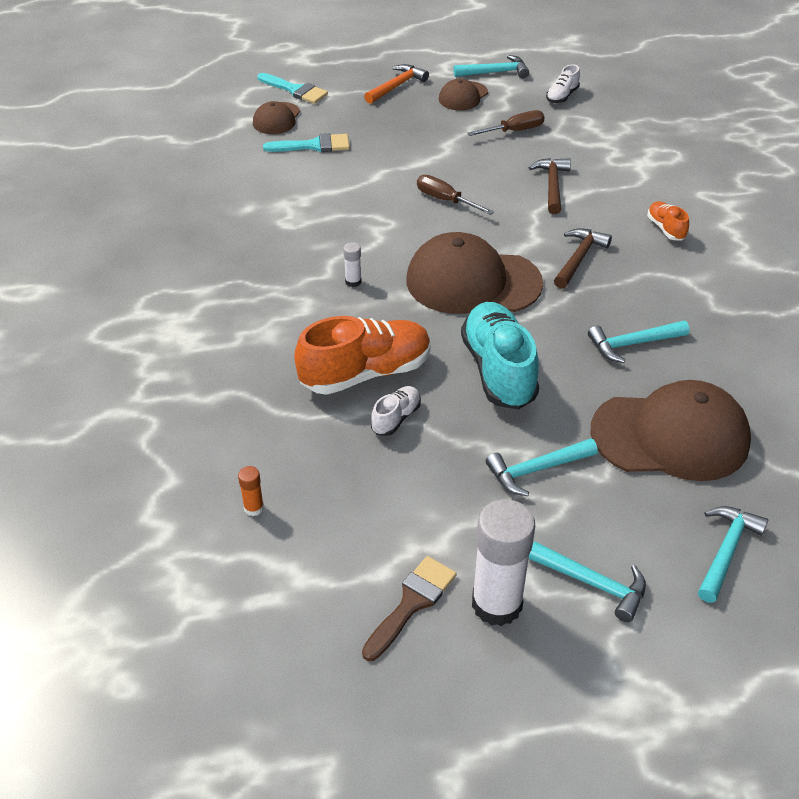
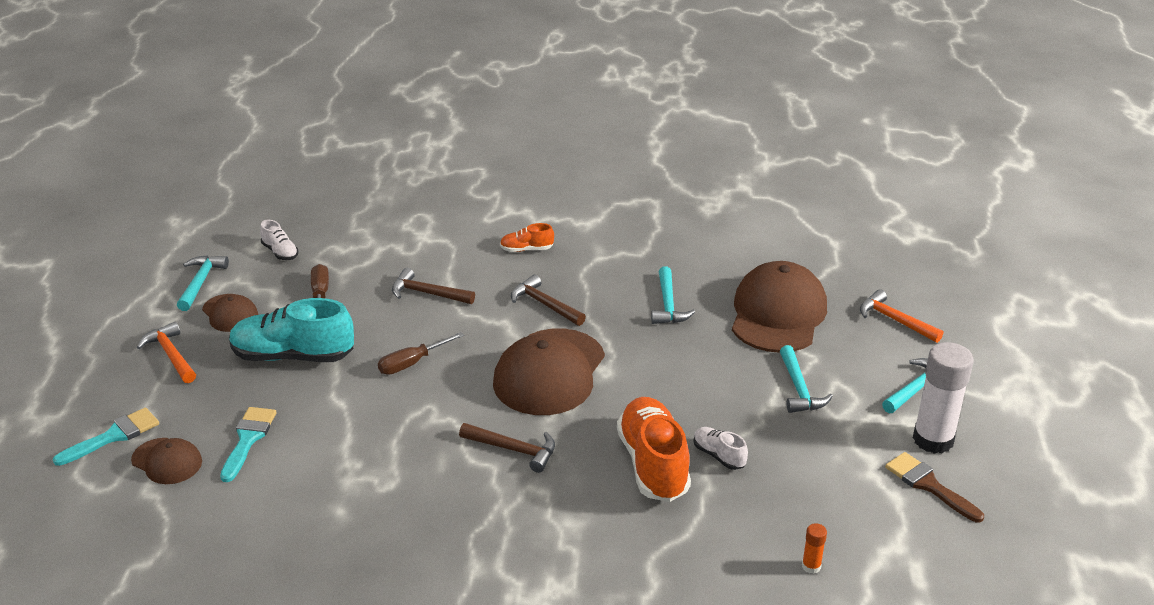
camera: 75 degrees left, 10 degrees down
white glue stick [343,242,361,287] -> brown hammer [459,423,555,473]
turquoise shoe [461,302,539,410] -> turquoise shoe moved to [229,298,354,362]
turquoise hammer [698,506,768,603] -> orange hammer [860,289,943,343]

